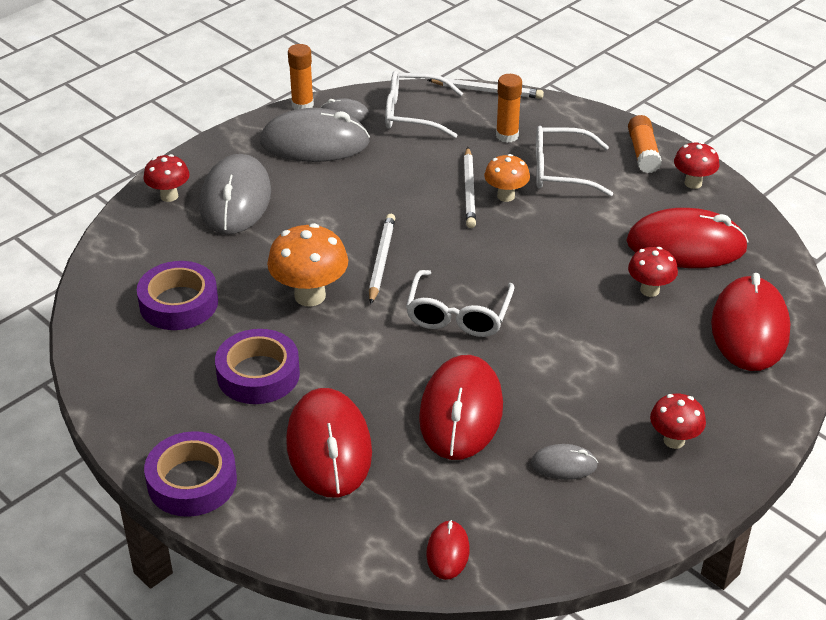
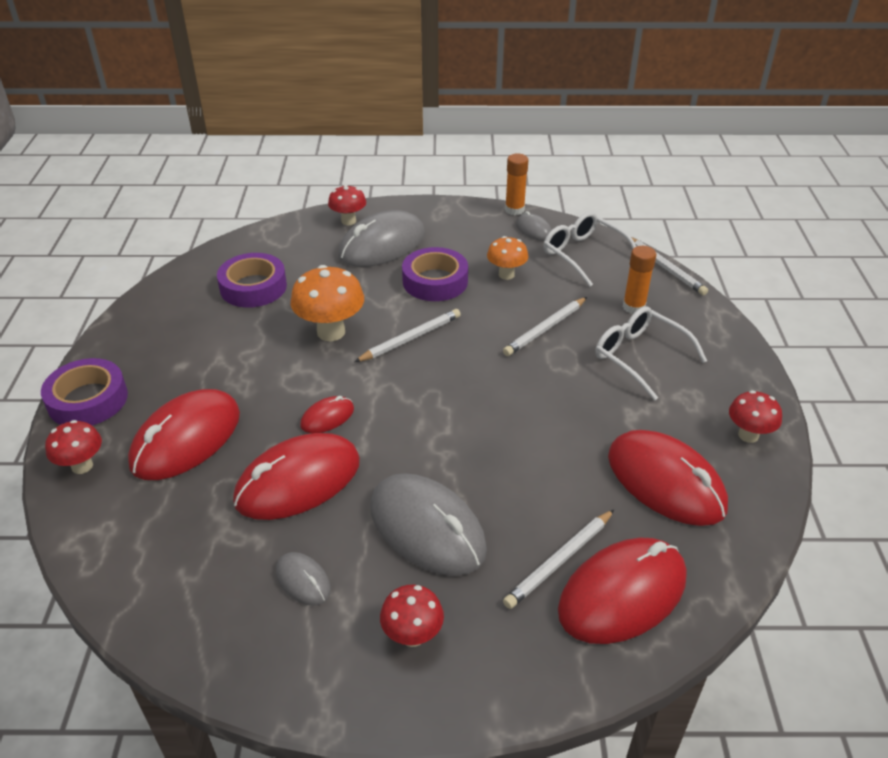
camera: 45 degrees right, 0 degrees up
purple tape [215,329,300,404] -> purple tape moved to [402,247,468,301]
grey mouse [260,108,370,162] -> grey mouse moved to [370,473,487,576]
white glasses [406,270,515,337] -> none
red mouse [426,520,470,580] -> red mouse moved to [300,396,354,433]
orange mushroom [484,154,530,202] -> orange mushroom moved to [487,236,528,280]
orange glue stick [628,115,662,173] -> none
red mushroom [628,247,678,297] -> red mushroom moved to [45,420,102,474]
none -> white pencil [503,510,614,609]

